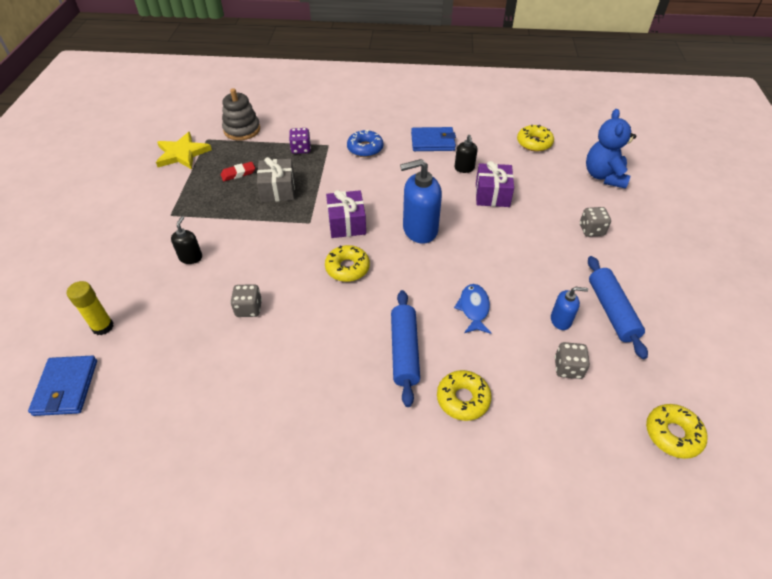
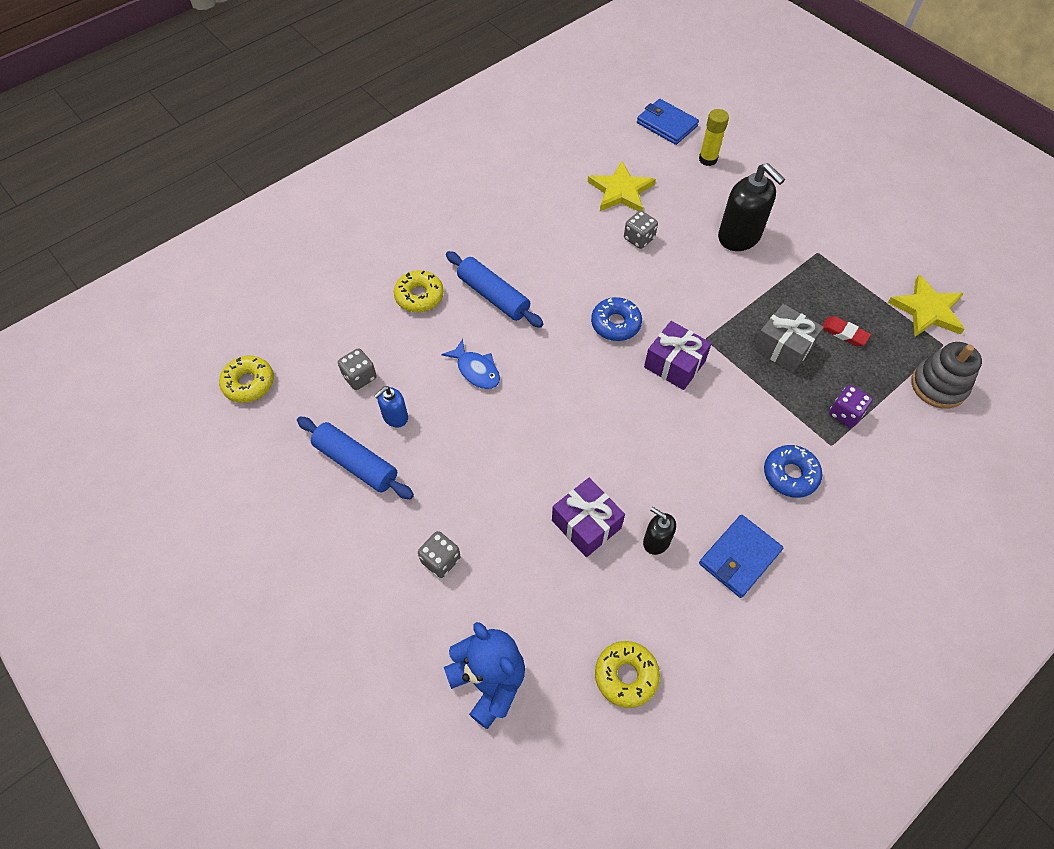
camera: 135 degrees right, 10 degrees up
black soap dispenser [171,216,202,264] -> black soap dispenser [718,163,785,251], size x1.91
red eraser [220,162,255,181] -> red eraser turned 75 degrees counterclockwise [822,316,871,346]
yellow donut [325,245,370,282] -> blue donut [591,297,642,341]
blue soap dispenser [400,159,442,244] -> none
none -> yellow star [588,161,656,211]

